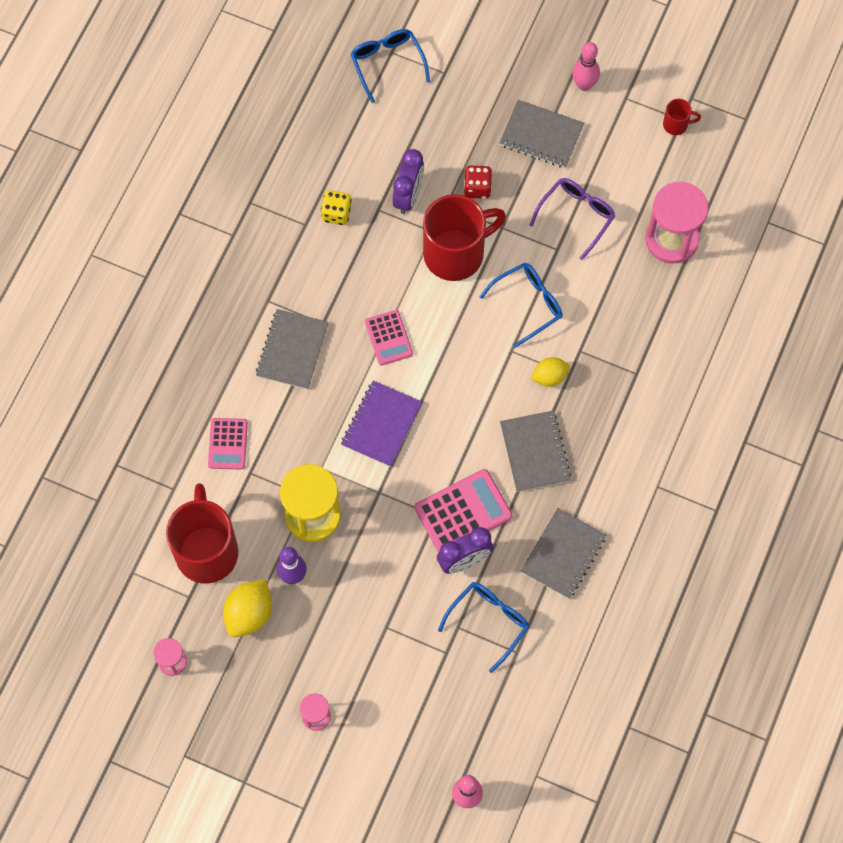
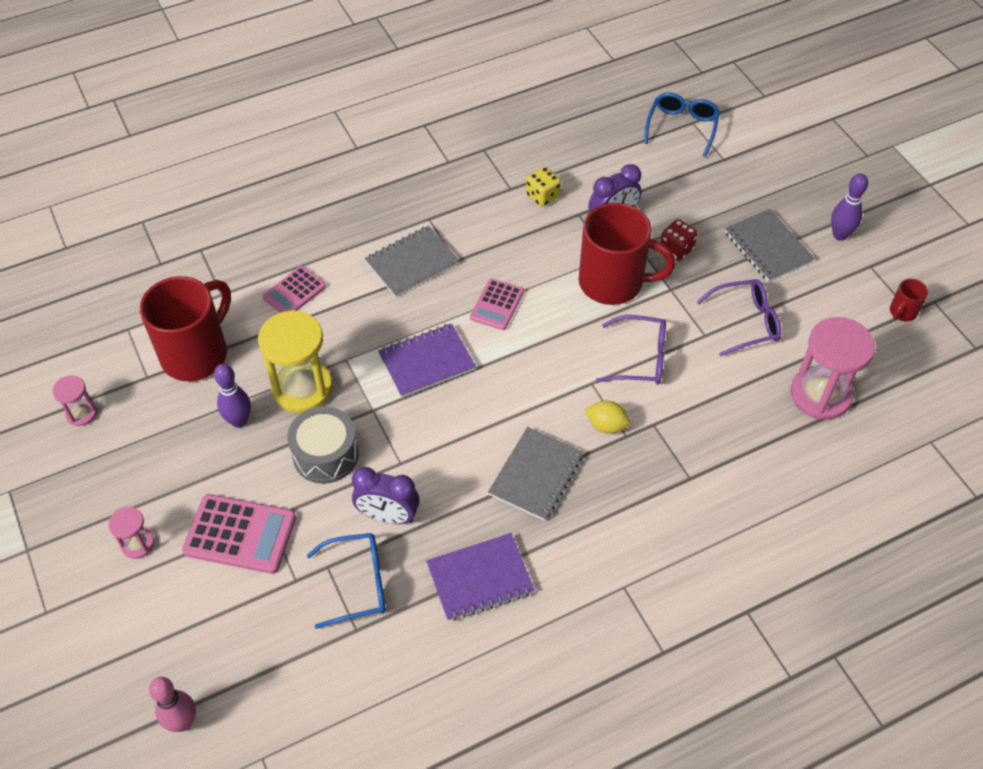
camera: 40 degrees right, 15 degrees down
yellow lemon [223,579,272,637] -> none
pink calculator [414,469,512,553] -> pink calculator moved to [182,494,296,574]
blue glasses [480,263,563,348] -> purple glasses [596,315,666,385]
grey notebook [521,508,606,599] -> purple notebook [426,533,535,621]
pink bowling pin [573,42,600,91] -> purple bowling pin [831,174,868,241]
red mug [663,99,701,135] -> red mug turned 90 degrees clockwise [890,279,928,322]
none -> grey drum [287,406,359,484]

